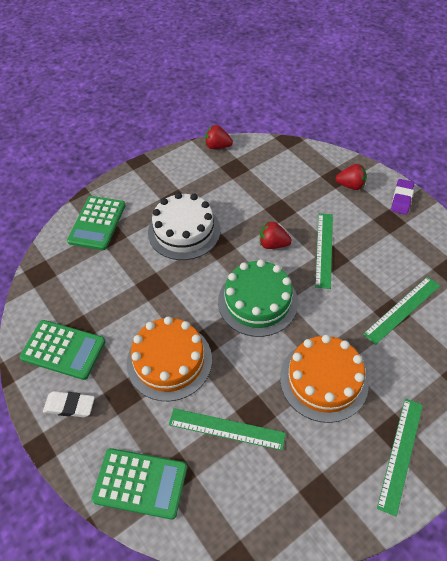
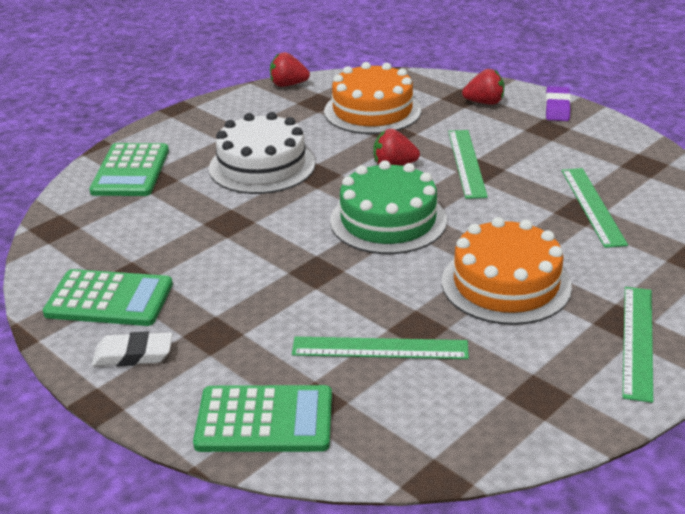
camera: 10 degrees left, 20 degrees down
orange cake [127,316,212,401] -> orange cake moved to [324,62,421,134]
green ruler [363,276,440,345] -> green ruler turned 45 degrees counterclockwise [562,168,628,248]

